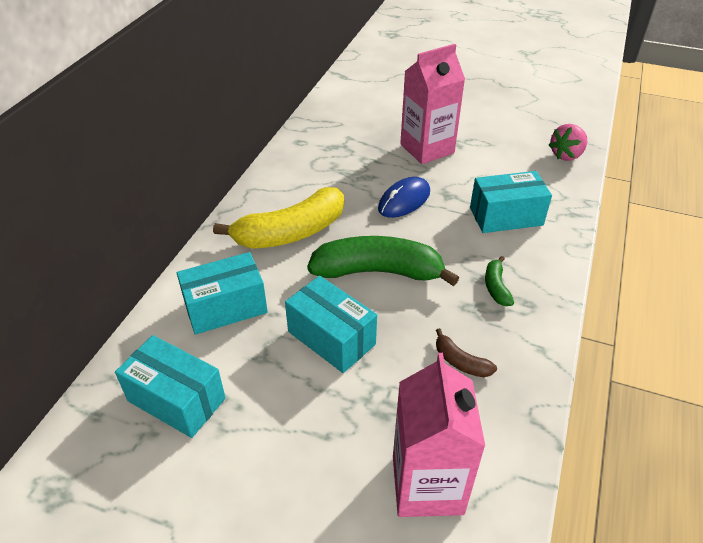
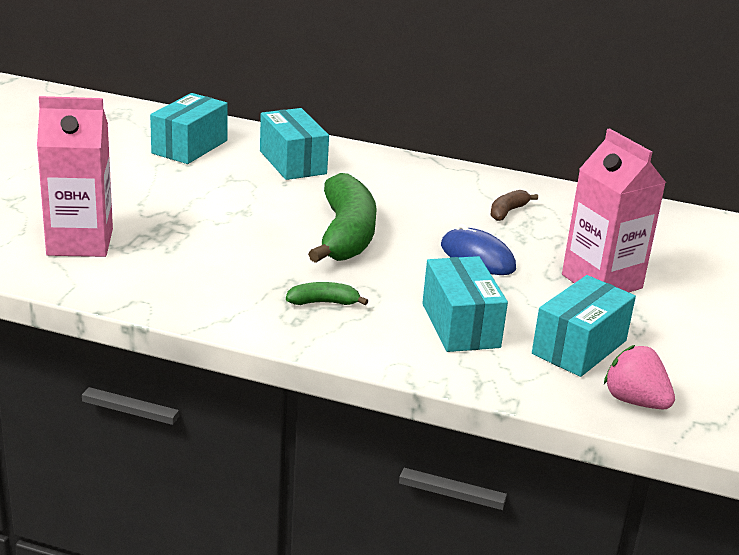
camera: 85 degrees right, 15 degrees down
yellow banana [213,187,344,249] -> none
turquoise box [285,276,377,373] -> turquoise box moved to [532,275,636,377]
brown banana [436,328,497,377] -> brown banana moved to [490,190,538,221]

